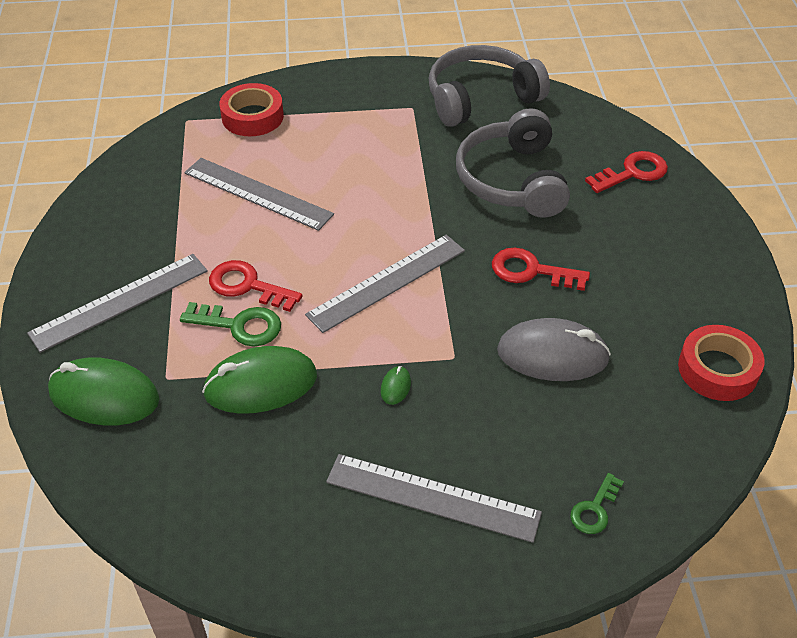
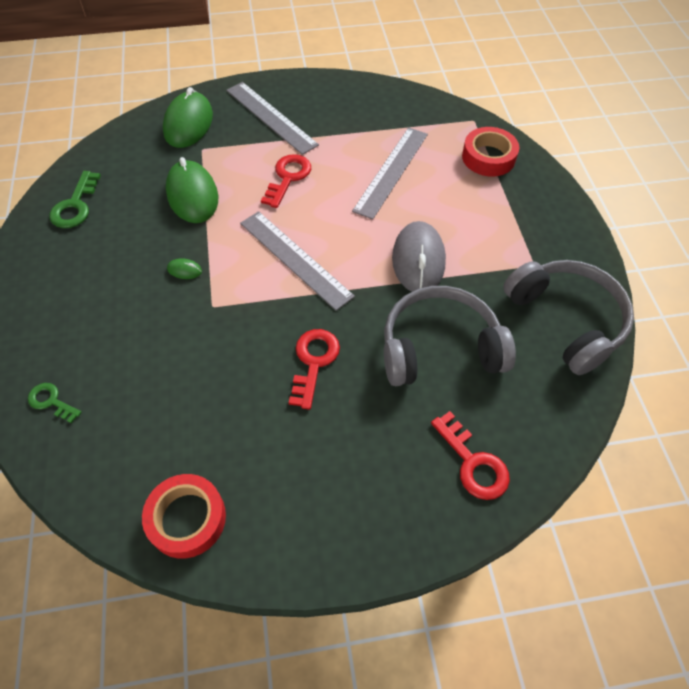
camera: 85 degrees right, 10 degrees up
green key [180,302,281,347] -> green key moved to [50,171,101,228]
grey ruler [326,454,542,543] -> none
grey mouse [497,318,611,381] -> grey mouse moved to [392,221,446,292]

